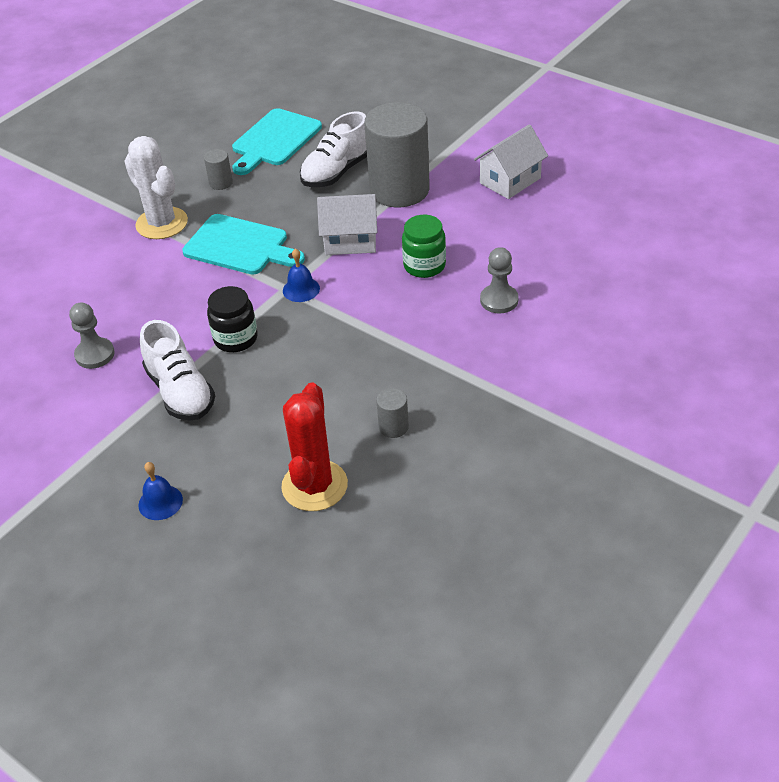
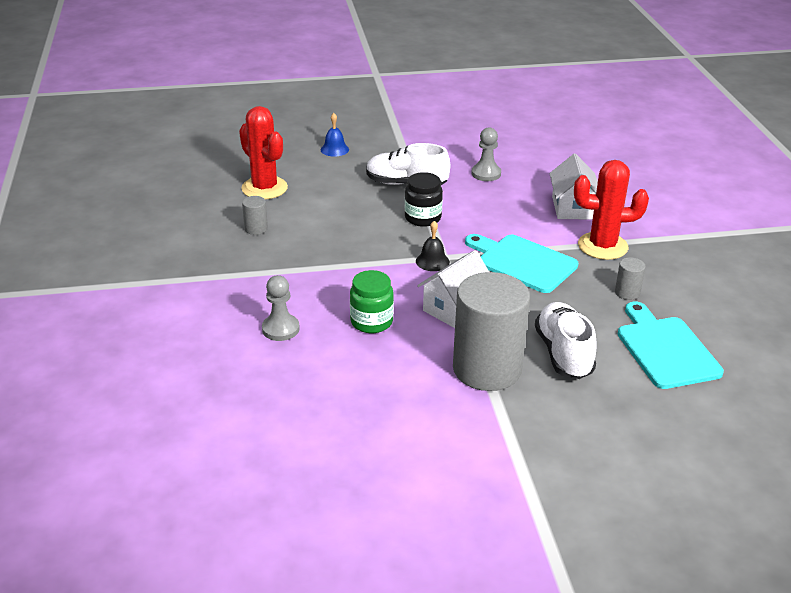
camera: 130 degrees right, 10 degrees down
white cactus [124,136,188,239] -> red cactus [574,160,649,260]
turquoise cutting board [182,214,305,274] -> turquoise cutting board turned 60 degrees clockwise [465,234,579,293]
blue bell [283,248,320,302] -> black bell [416,221,450,271]
white house [474,124,548,199] -> white house moved to [549,154,598,220]

